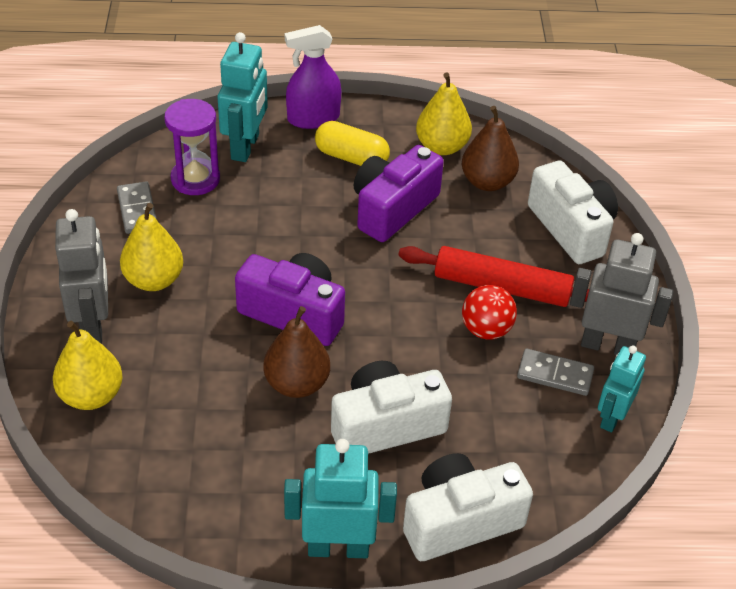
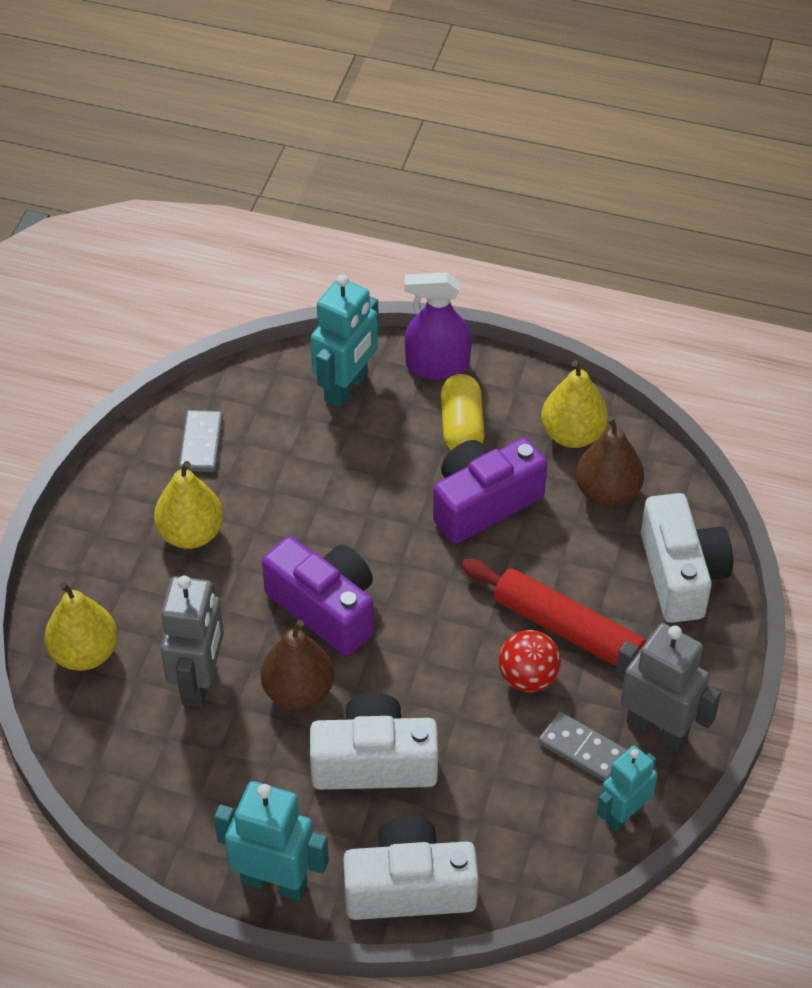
camera: 20 degrees right, 5 degrees up
grey robot [55,209,108,343] -> grey robot moved to [160,576,224,707]
purple hourglass [164,99,220,195] -> none
yellow capsule [315,121,390,166] -> yellow capsule turned 45 degrees clockwise [441,374,485,450]

